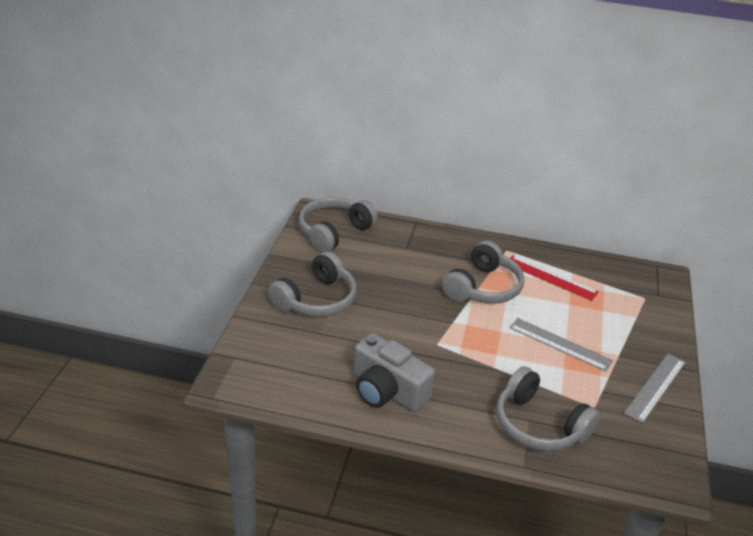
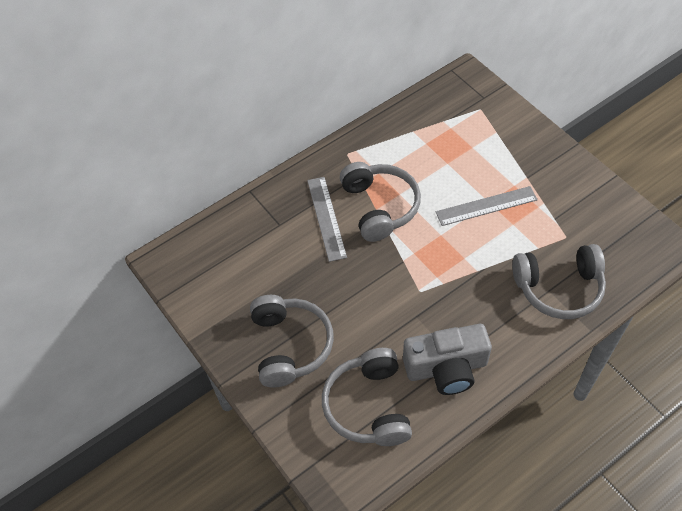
camera: 45 degrees left, 20 degrees up
grey headphones [299,197,378,253] -> grey headphones moved to [322,348,412,446]
red ruler [511,255,599,301] -> none
grey ruler [624,354,686,423] -> grey ruler moved to [307,177,347,262]

